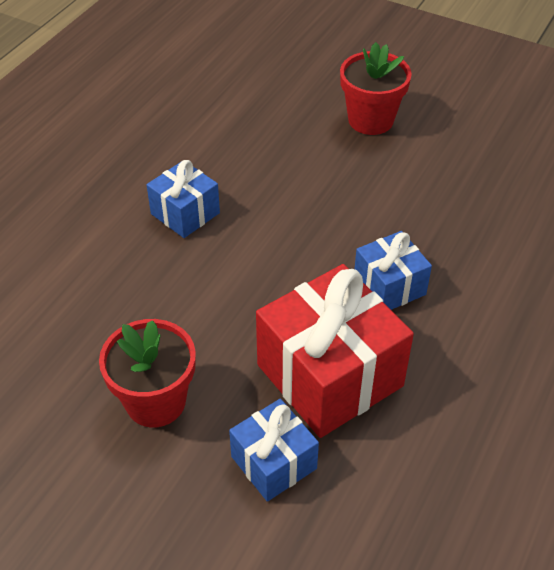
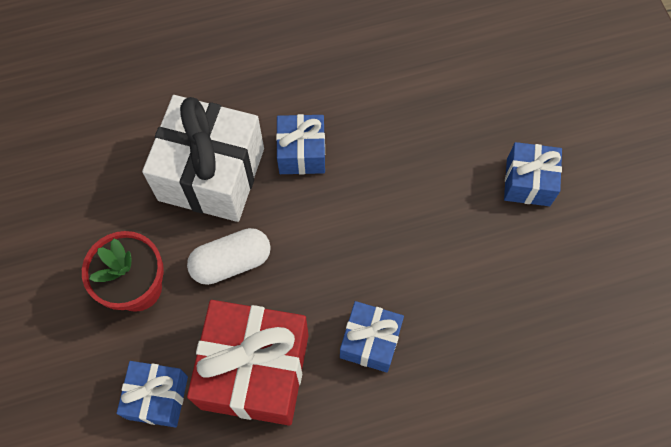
camera: 45 degrees right, 20 degrees up
red flower pot [340,42,412,135] -> blue gift [504,142,562,206]
none -> white gift [142,95,264,222]
none -> white capsule [187,228,271,285]

